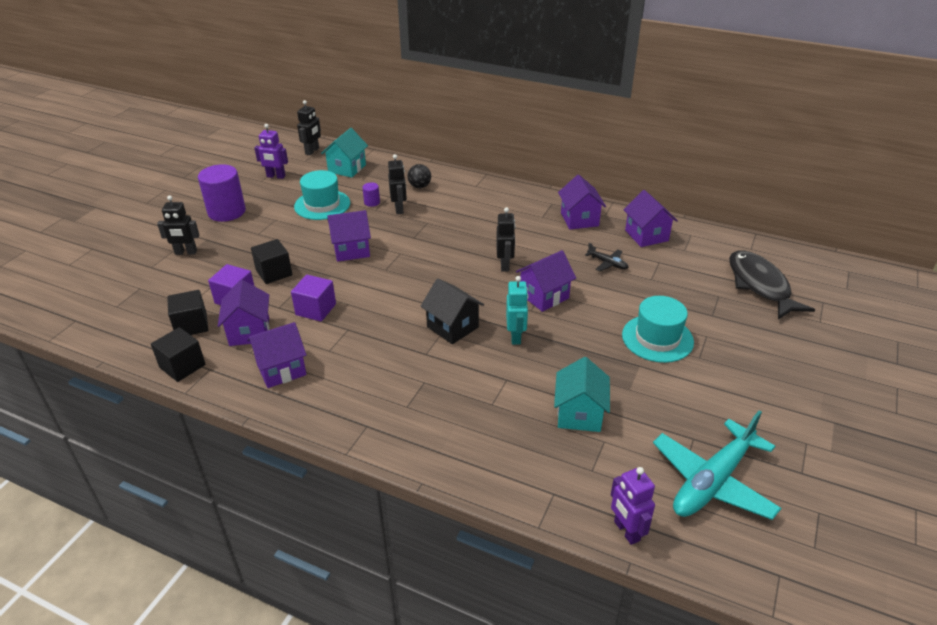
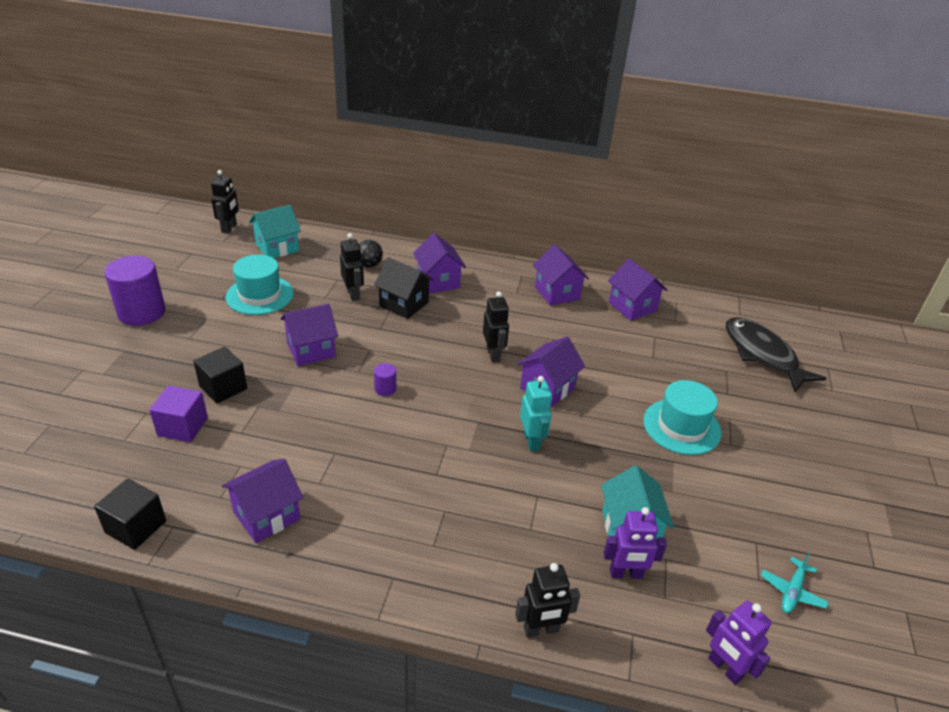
camera: 15 degrees left, 0 degrees up
black robot [157,195,200,255] -> black robot moved to [515,563,580,638]
black cube [167,290,208,335] -> none
purple house [218,280,269,346] -> purple house moved to [413,233,466,294]
purple robot [254,124,288,179] -> purple robot moved to [604,507,667,579]
purple cube [291,275,336,322] -> none
turquoise house [321,128,368,178] -> turquoise house turned 45 degrees clockwise [249,205,301,258]
purple cylinder [362,182,380,207] -> purple cylinder moved to [374,363,396,396]
black house [420,278,484,344] -> black house moved to [374,257,434,319]
black plane [585,243,629,271] -> none
turquoise plane [653,410,781,520] -> turquoise plane [761,553,829,613], size x0.45

